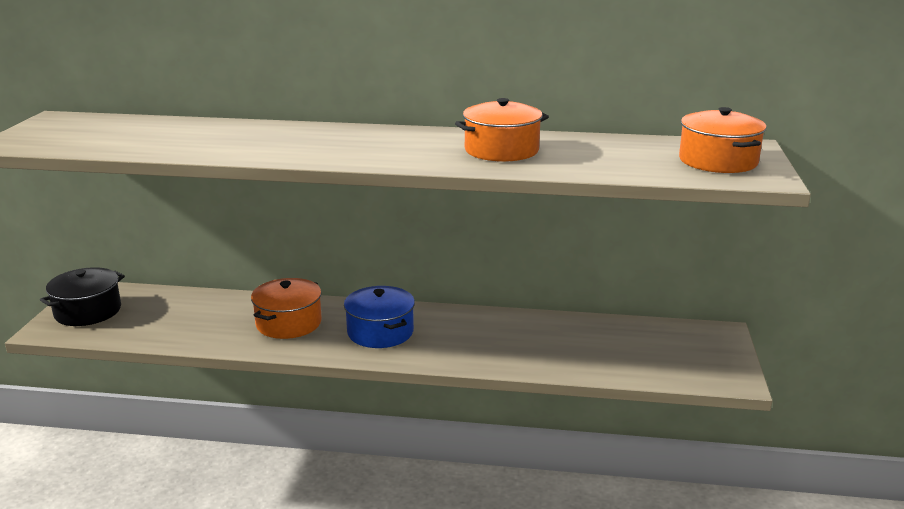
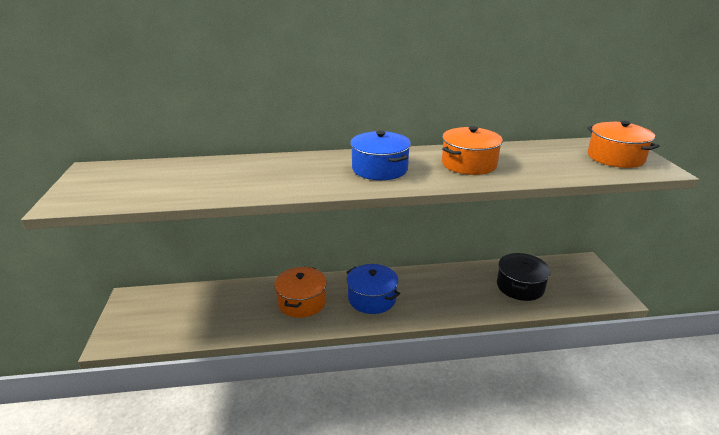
camera: 15 degrees left, 5 degrees up
black pot [40,267,125,326] -> black pot moved to [497,253,550,301]
none -> blue pot [350,130,411,180]

